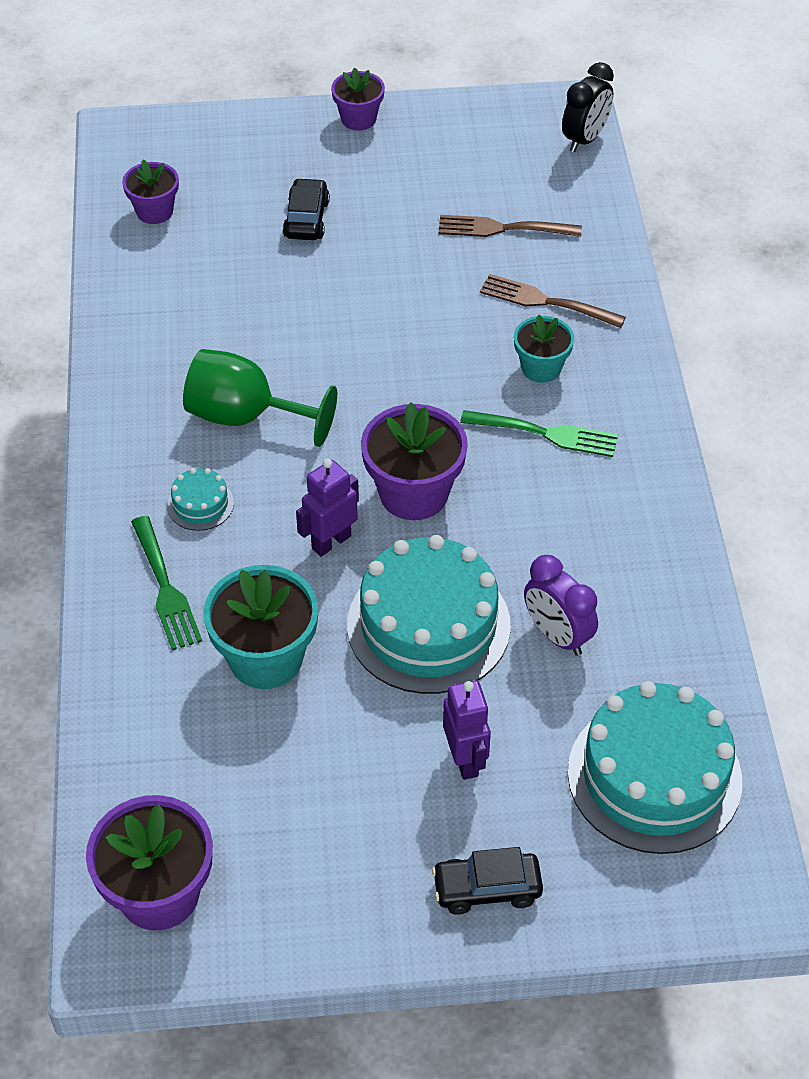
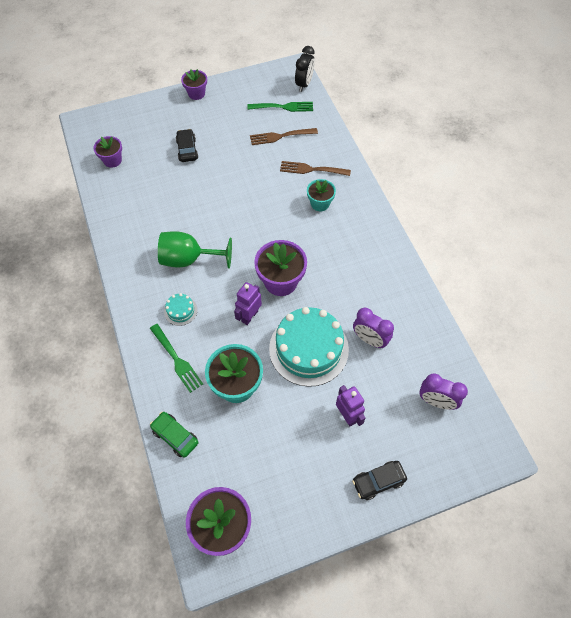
camera: 15 degrees left, 10 degrees up
green fork [460,410,618,457] -> green fork moved to [247,102,313,112]
turquoise cake [568,681,742,854] -> purple clock [419,374,468,410]
none -> green car [150,412,198,457]

